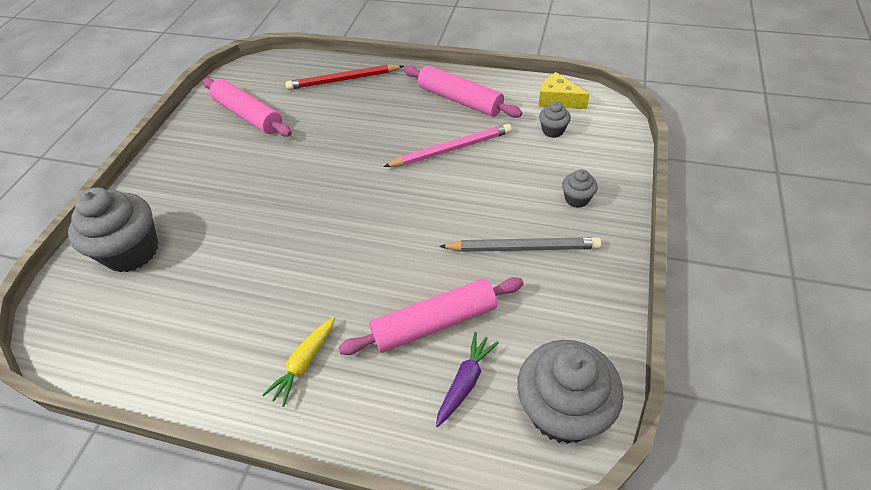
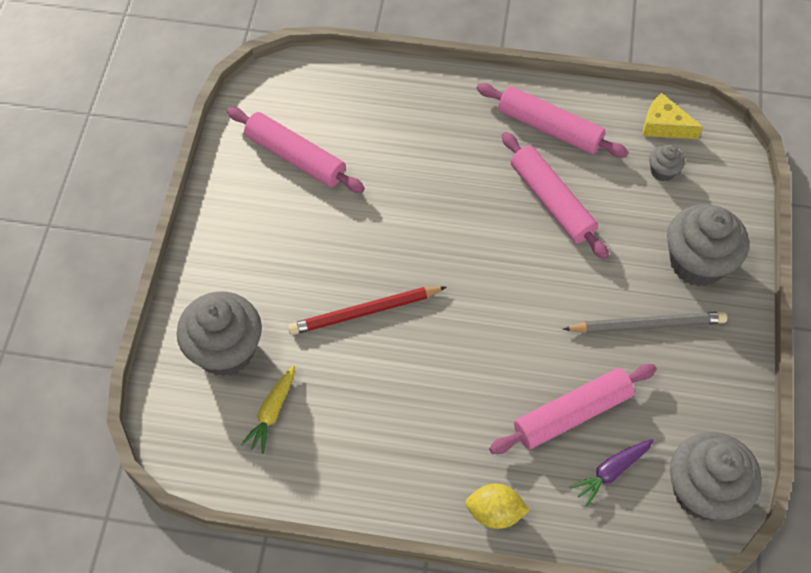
camera: 10 degrees left, 10 degrees up
yellow carrot [262,317,335,407] -> yellow carrot moved to [241,365,295,454]
red pencil [286,64,404,90] -> red pencil moved to [288,286,446,335]
pink pencil [383,124,512,167] -> pink rolling pin [502,132,609,259]
purple carrot [436,332,499,427] -> purple carrot turned 150 degrees counterclockwise [570,439,654,507]
grey cupcake [562,169,598,208] -> grey cupcake [667,204,749,287], size x2.16
none -> yellow lemon [465,484,530,529]

